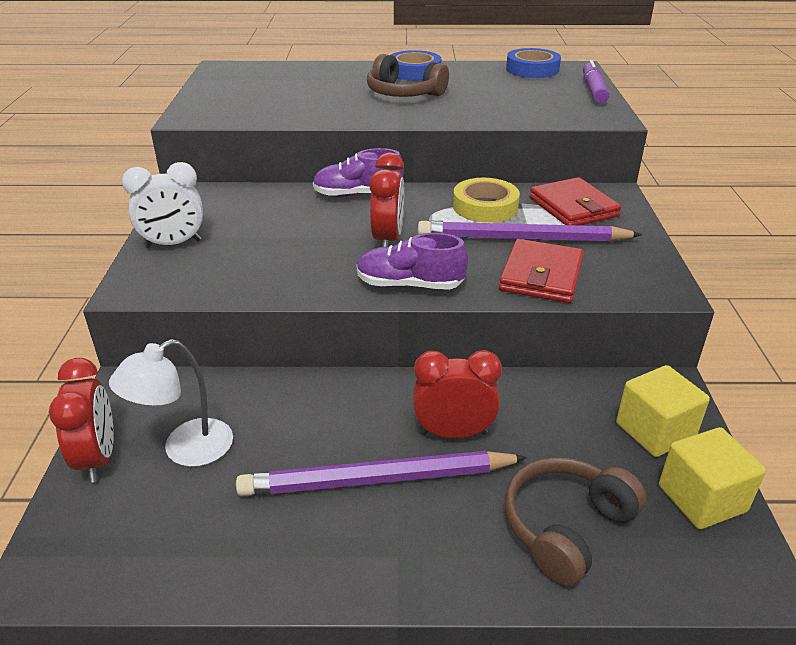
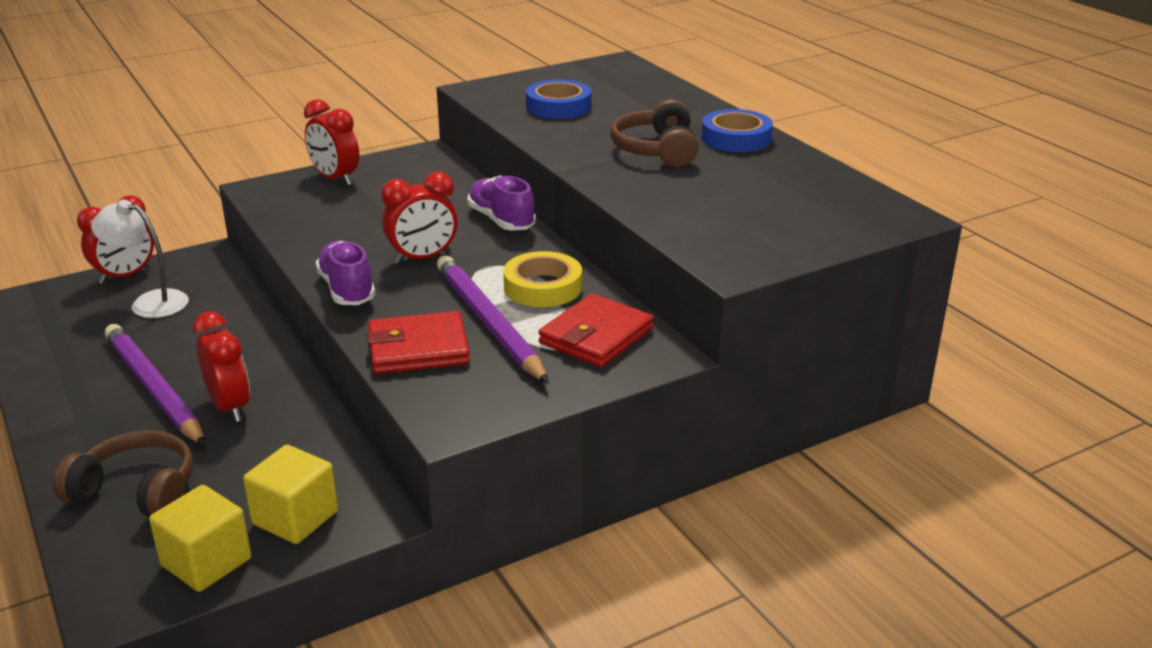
camera: 60 degrees right, 5 degrees down
white clock [122,162,203,248] -> red clock [304,99,359,186]
blue tape [506,48,561,78] -> blue tape moved to [526,80,591,119]
purple marker [583,60,610,104] -> none

